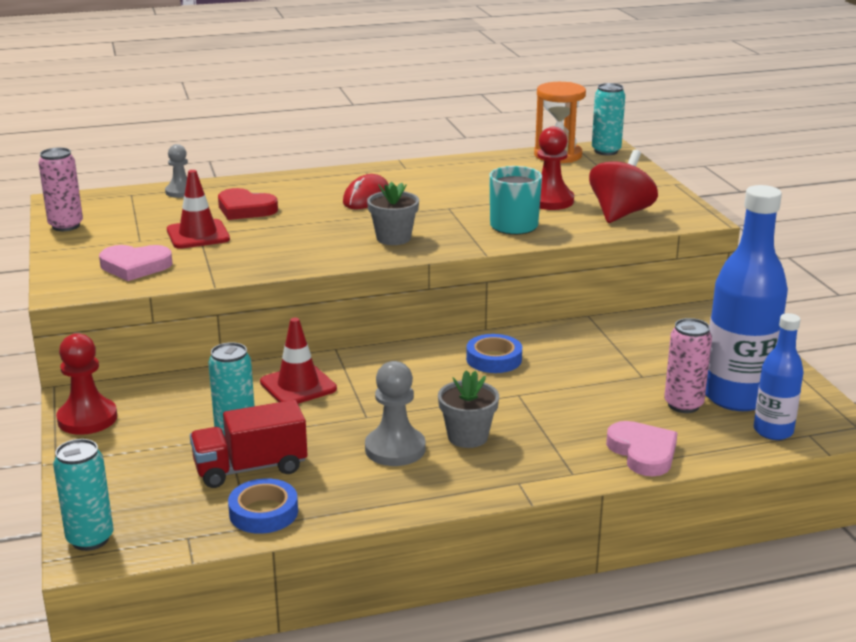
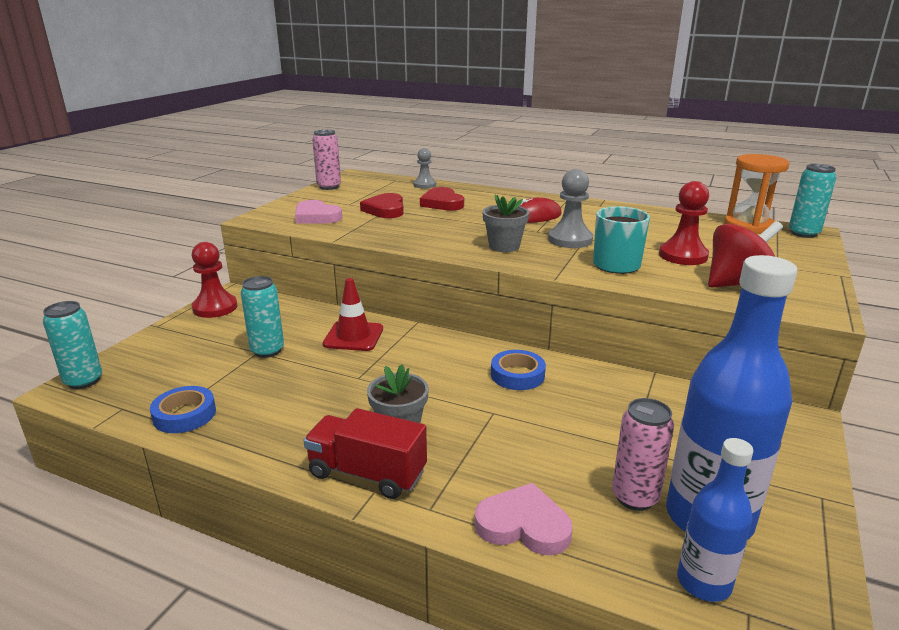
camera: 40 degrees right, 0 degrees up
red traffic cone [167,170,230,249] -> red heart [360,193,404,218]
red truck [190,400,307,488] -> red truck moved to [304,408,427,499]
grey pawn [365,361,425,466] -> grey pawn moved to [548,169,593,248]
pink heart [606,421,677,476] -> pink heart turned 90 degrees counterclockwise [475,483,573,555]

